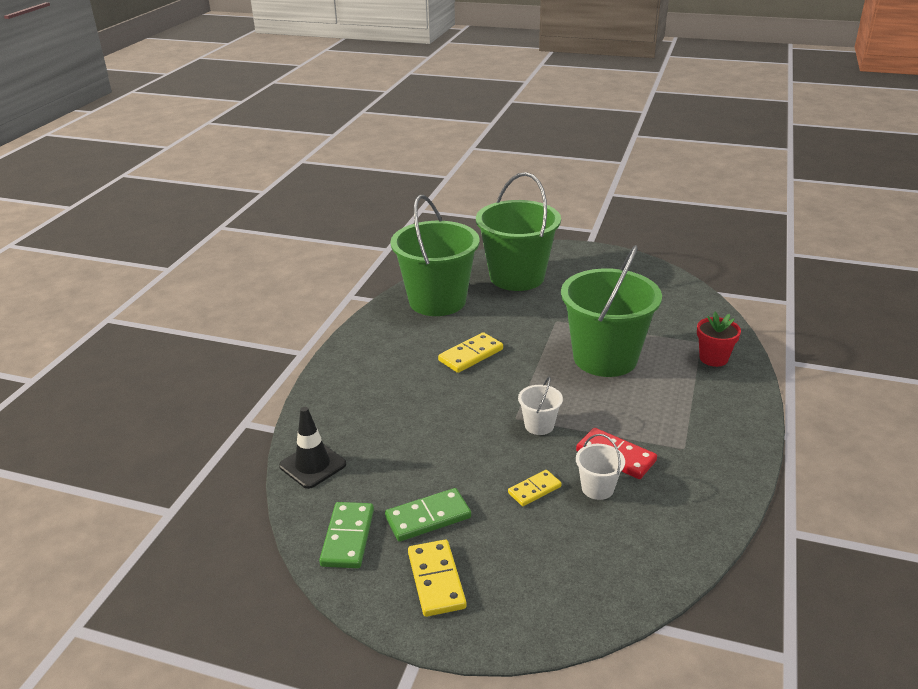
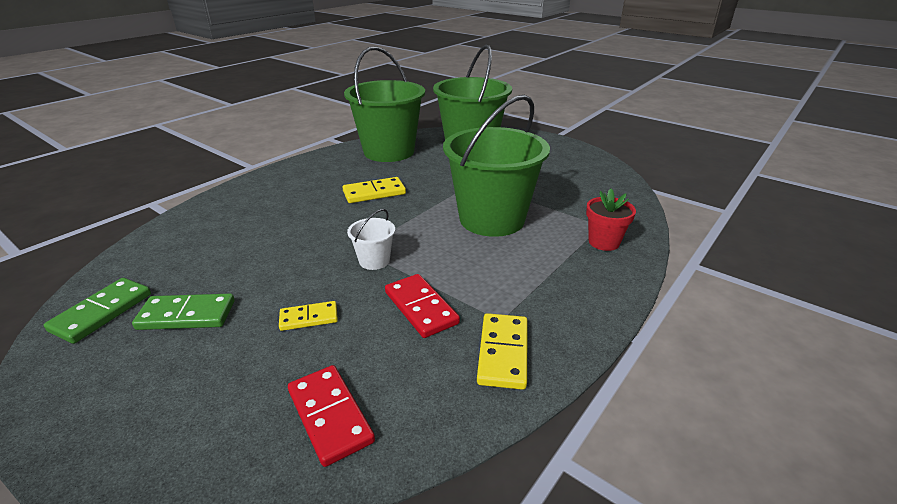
camera: 20 degrees right, 0 degrees up
black traffic cone [279,407,346,489] -> none
yellow domino [408,540,466,617] -> yellow domino moved to [477,313,527,390]
white bucket [576,434,625,500] -> none
none -> red domino [288,365,375,467]

